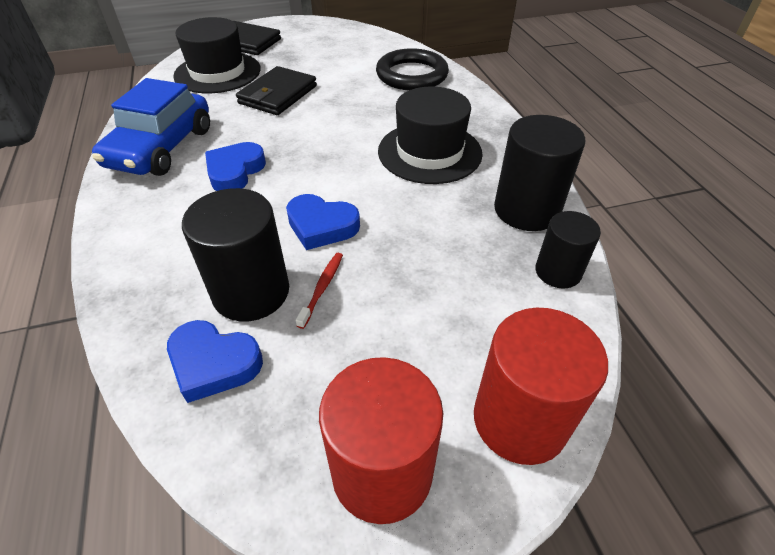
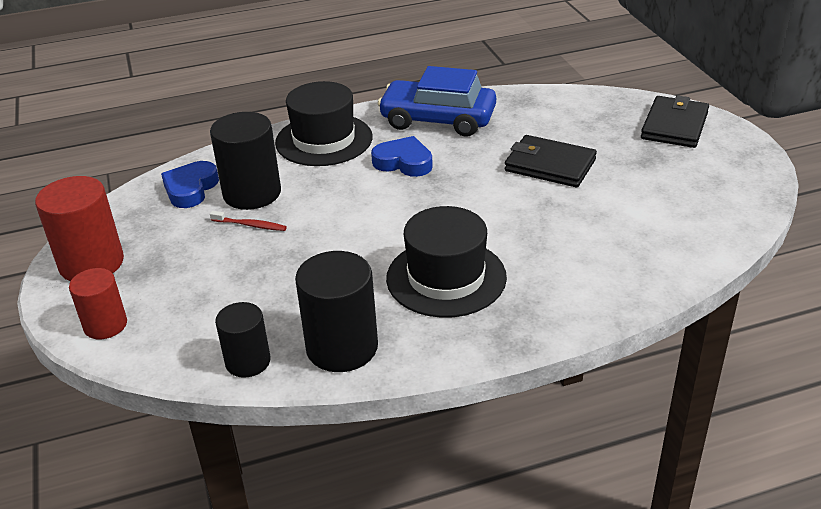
camera: 90 degrees right, 10 degrees down
black hat [173,17,261,93] -> black hat moved to [275,81,373,166]
blue heart [286,194,360,250] -> none
black ring [376,48,449,90] -> none
red cylinder [474,307,608,465] -> red cylinder [69,268,127,339], size x0.62

